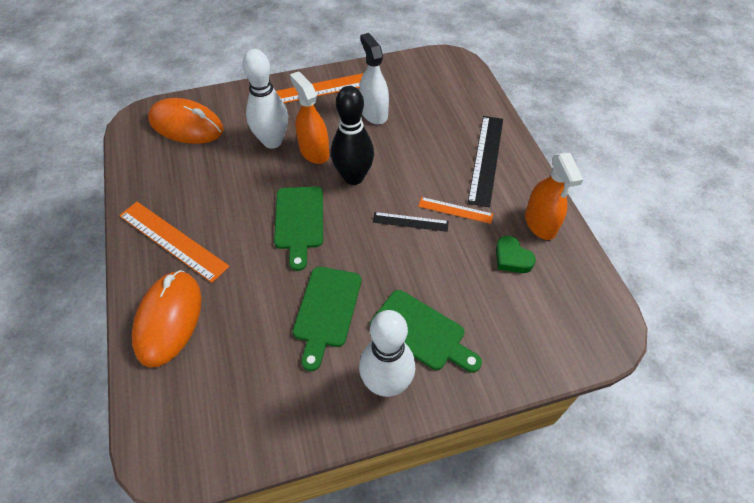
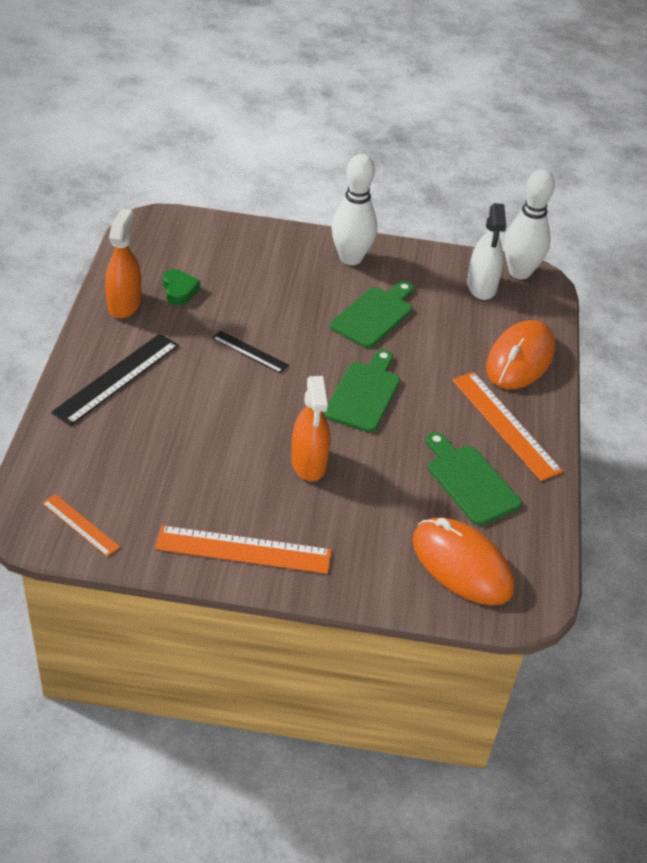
camera: 160 degrees left, 10 degrees down
white bowling pin [242,49,288,149] -> white bowling pin moved to [504,169,555,279]
black bowling pin [331,86,374,185] -> none
white spray bottle [359,33,389,125] -> white spray bottle moved to [467,203,506,300]
green cutting board [370,290,482,372] -> green cutting board moved to [426,432,522,526]
orange ruler [418,197,493,224] -> orange ruler moved to [42,494,120,557]

